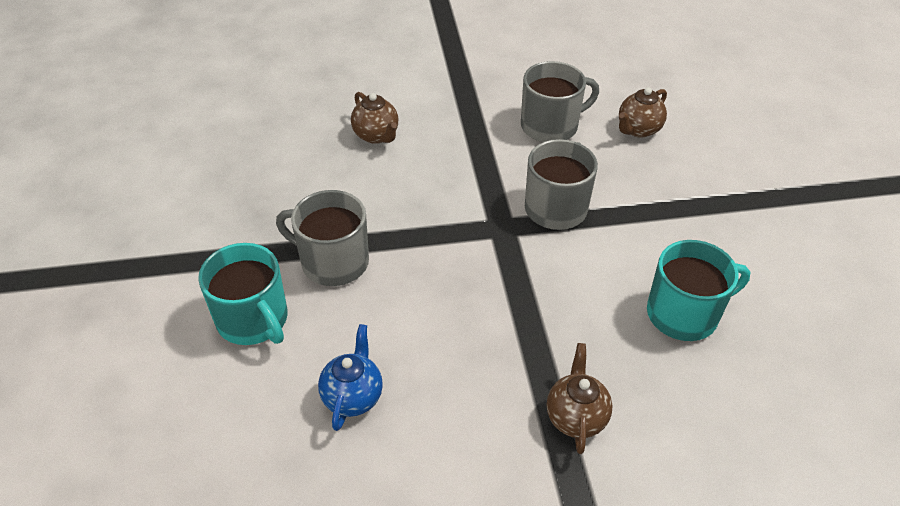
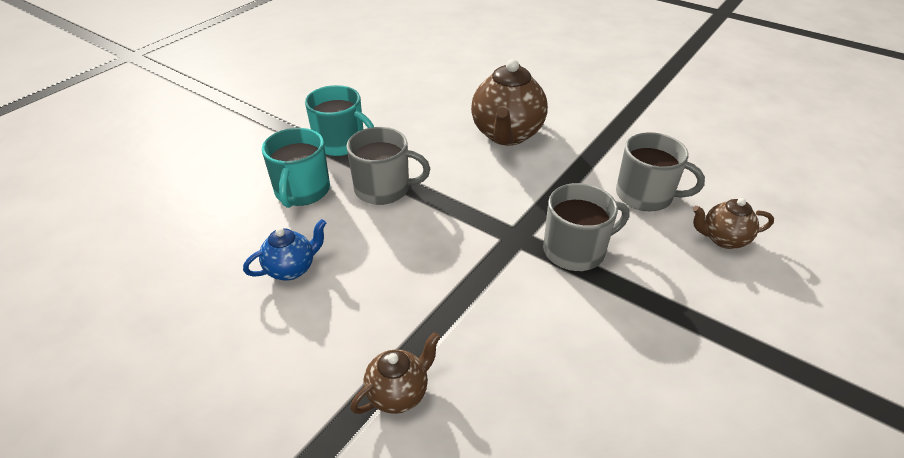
camera: 45 degrees right, 5 degrees down
grey mug [276,190,369,286] -> grey mug turned 120 degrees clockwise [346,127,430,205]
brown teapot [351,92,398,144] -> brown teapot [471,59,548,146], size x1.86
turquoise mug [647,240,750,341] -> turquoise mug moved to [305,85,374,156]

